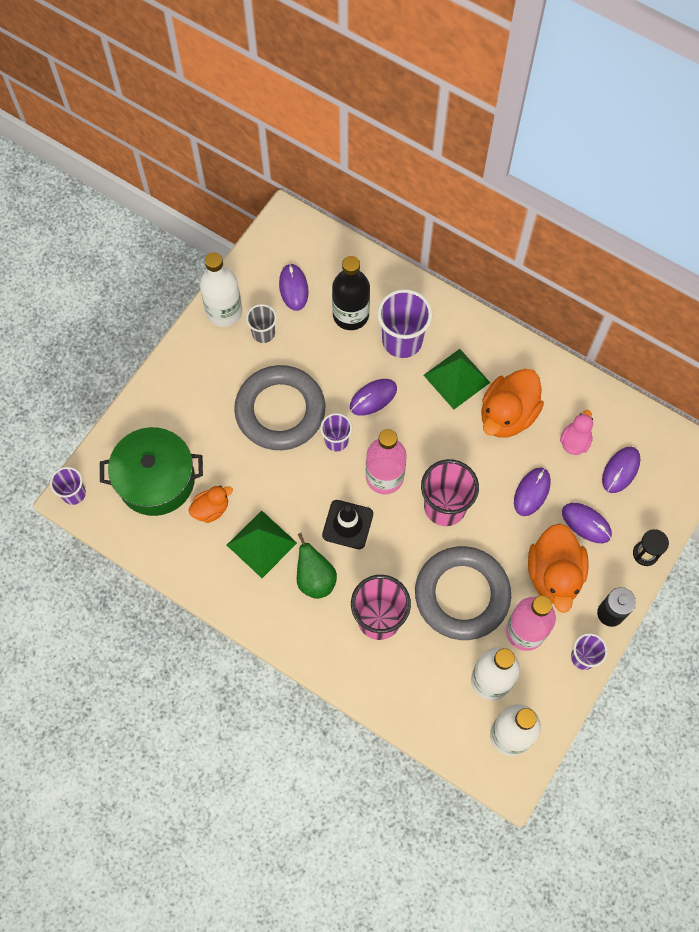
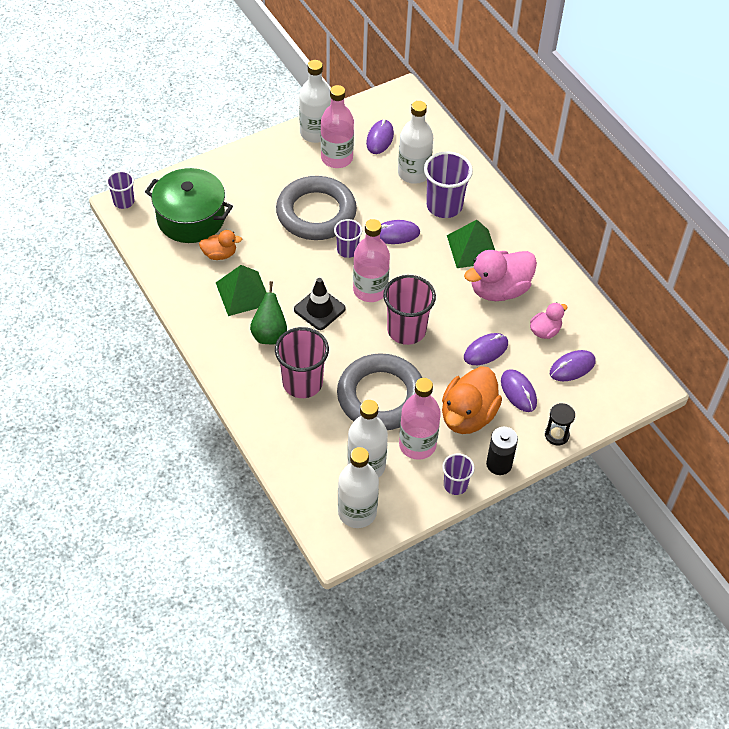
camera: 25 degrees right, 15 degrees down
grey cup [246,304,277,343] -> pink bottle [321,85,354,168]
black bottle [332,256,370,330] -> white bottle [398,101,433,184]
orange duck [481,369,544,438] -> pink duck [464,250,537,301]

